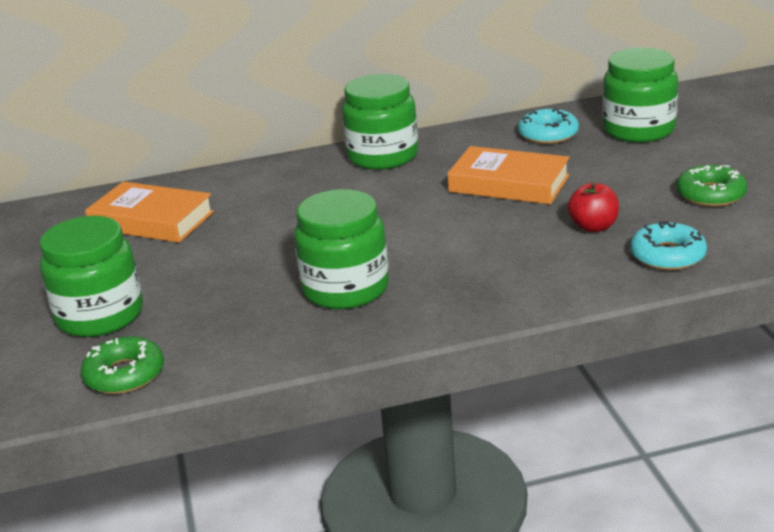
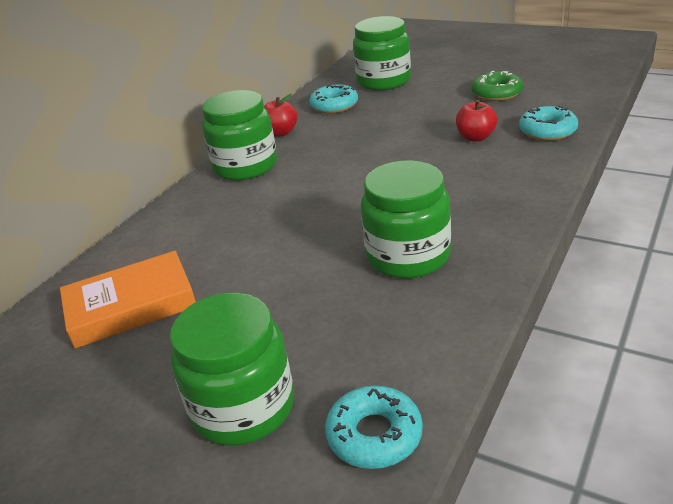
camera: 45 degrees left, 5 degrees up
green donut [81,336,164,394] -> turquoise donut [325,386,423,469]
orange book [447,146,570,204] -> none
none -> red apple [264,94,297,137]

